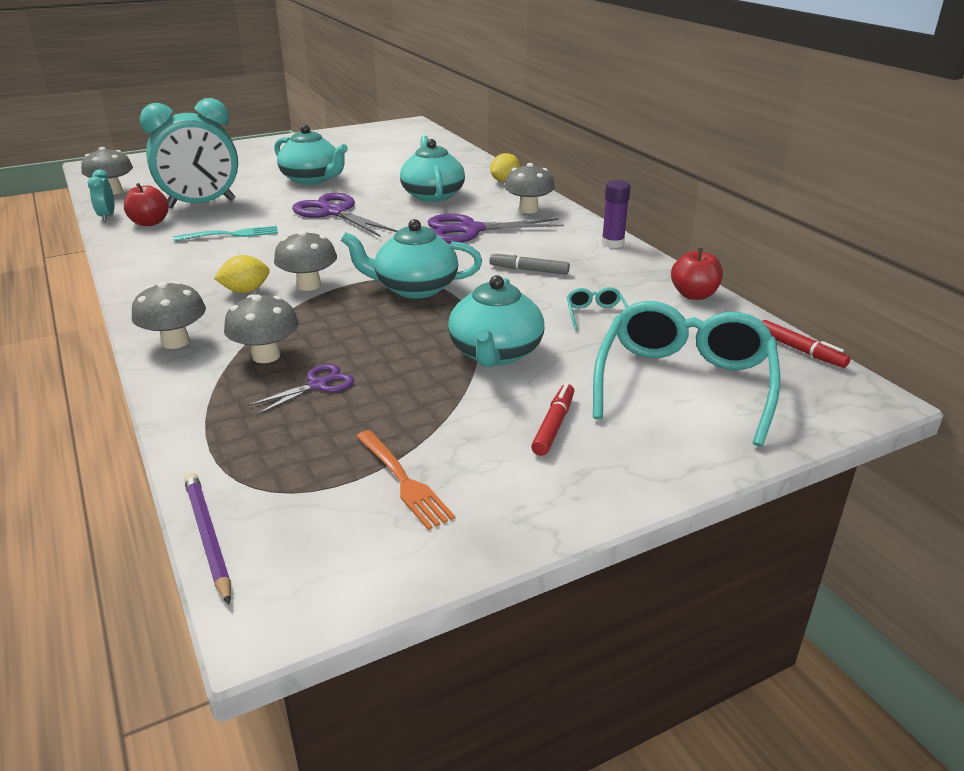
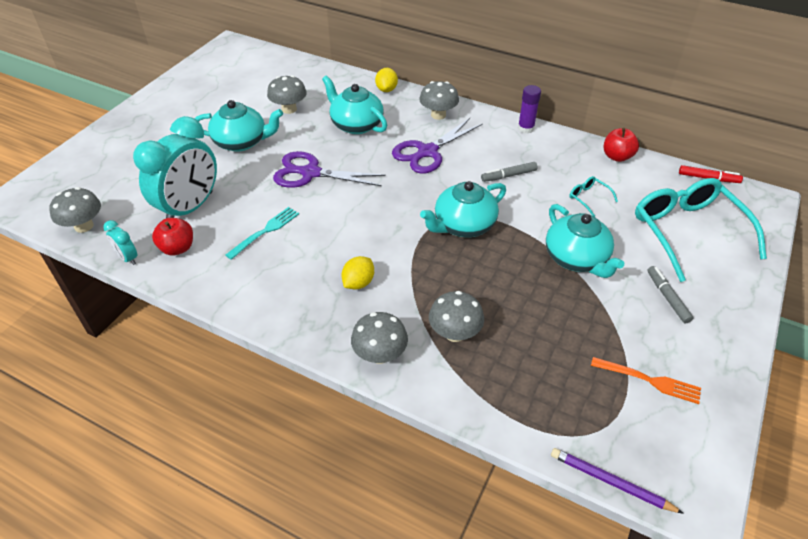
camera: 35 degrees left, 15 degrees up
purple scissors [248,364,354,415] -> none
grey mushroom [274,231,337,291] -> grey mushroom moved to [267,75,307,114]
red marker [531,383,574,456] -> grey marker [647,266,693,323]

